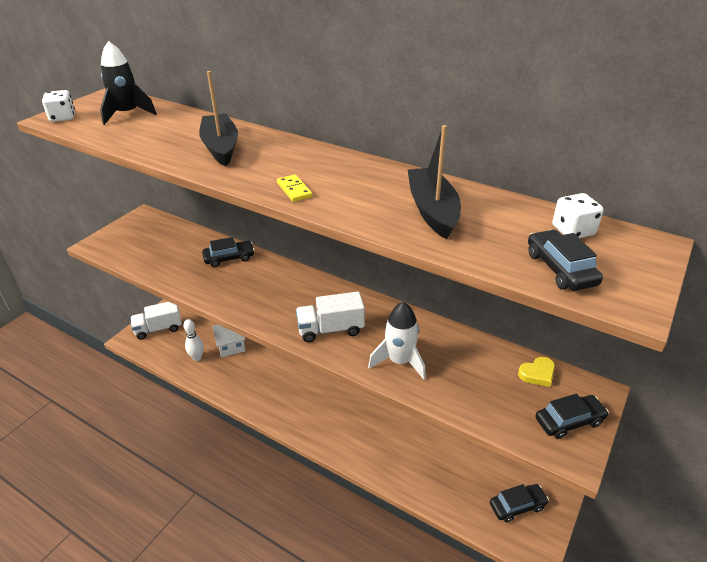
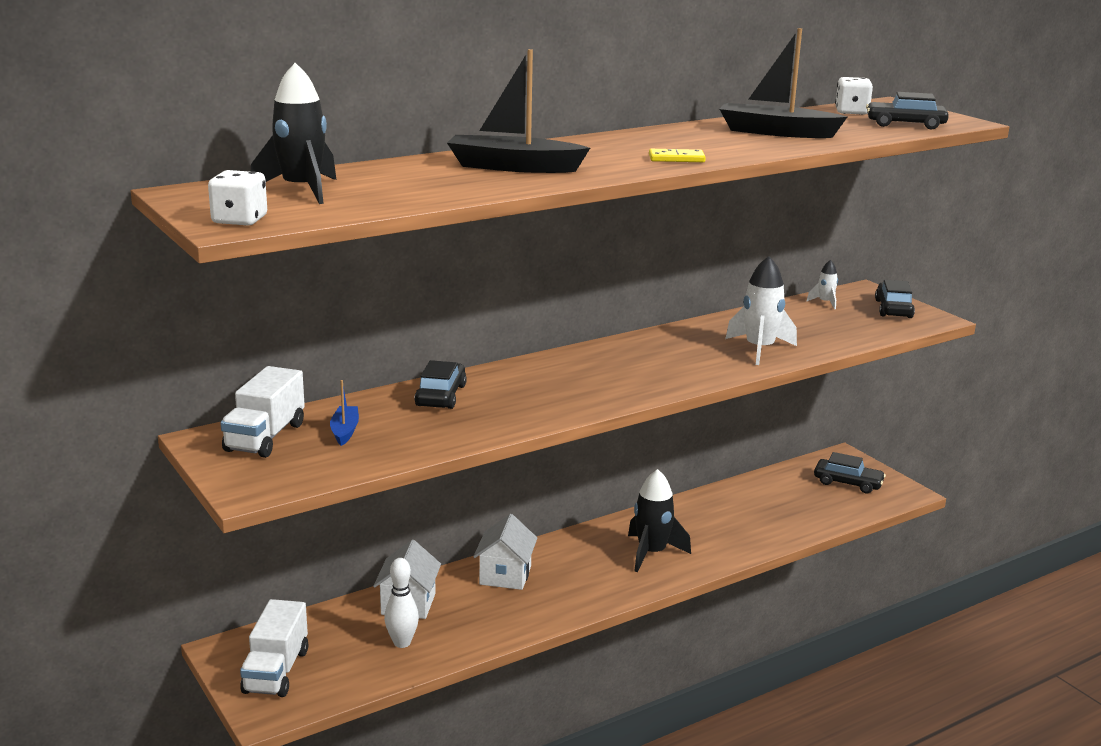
camera: 65 degrees left, 15 degrees down
white truck [296,291,365,342] -> white truck moved to [220,366,305,458]
black car [490,484,549,522] -> black car turned 105 degrees clockwise [814,452,886,493]
yellow heart [518,357,555,387] -> white rocket [806,260,838,309]
none -> blue boat [330,380,359,446]
none -> white house [473,514,537,590]
none -> black rocket [628,469,691,572]

